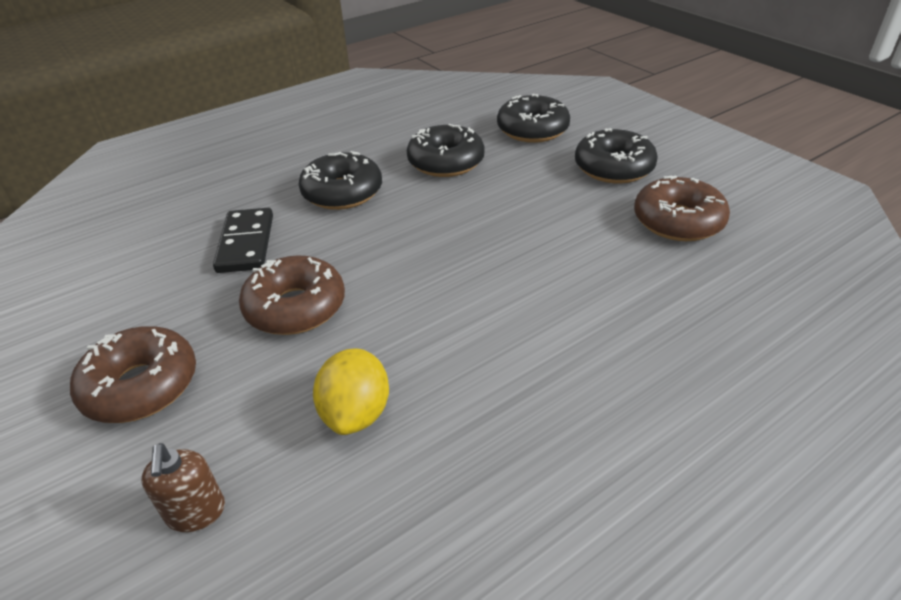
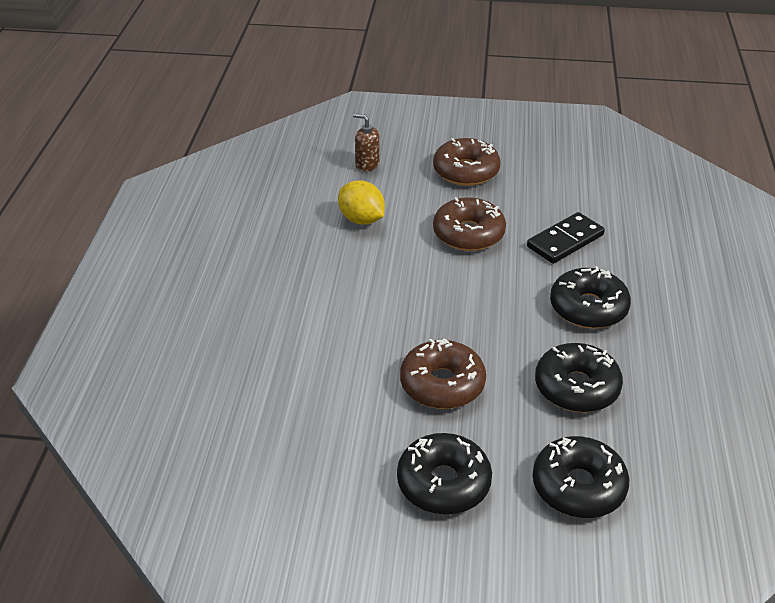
camera: 130 degrees right, 0 degrees up
black domino [213,208,273,273] -> black domino turned 75 degrees counterclockwise [527,212,605,264]
brown donut [634,175,730,241] -> brown donut moved to [400,338,486,409]

